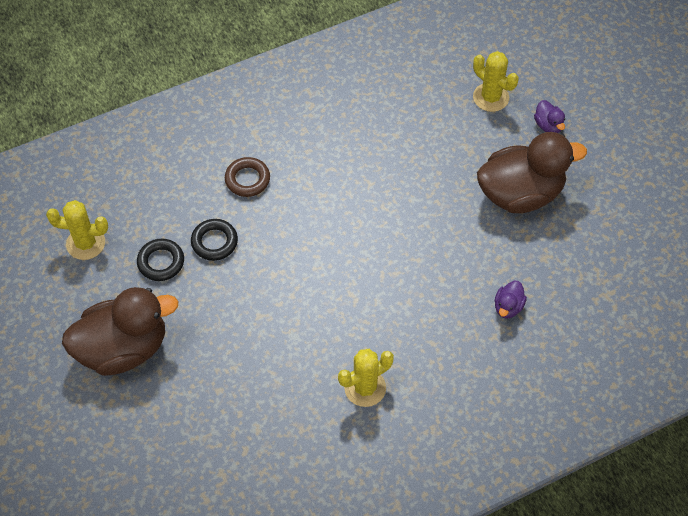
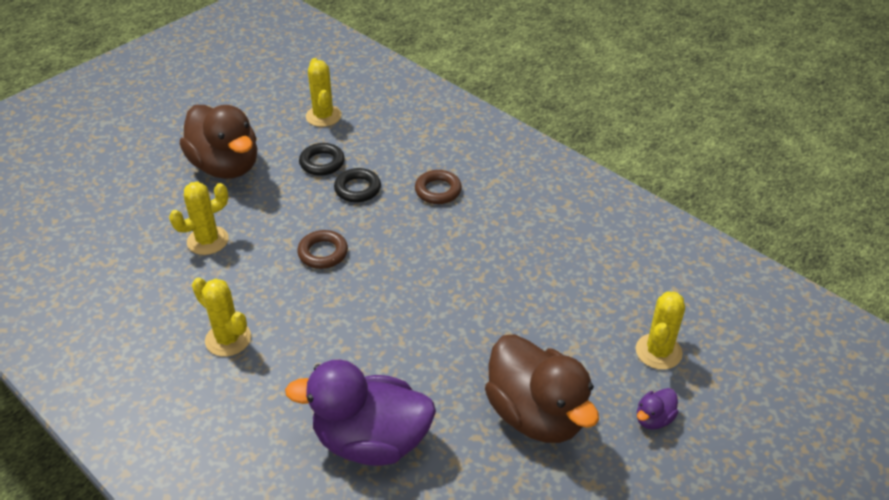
camera: 70 degrees right, 15 degrees down
purple duck [495,281,527,319] -> purple duck [285,360,436,466], size x2.44
none -> yellow cactus [169,182,229,255]
none -> brown ring [297,230,348,269]

